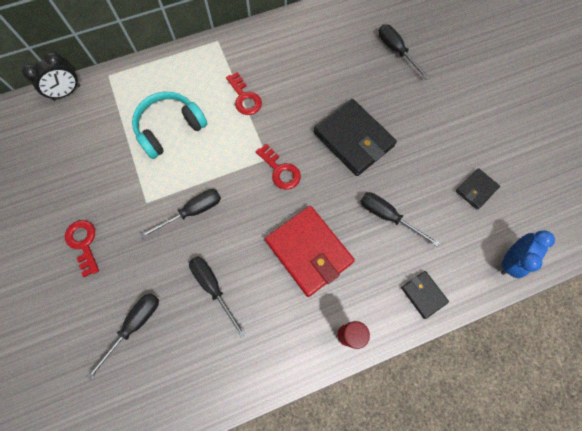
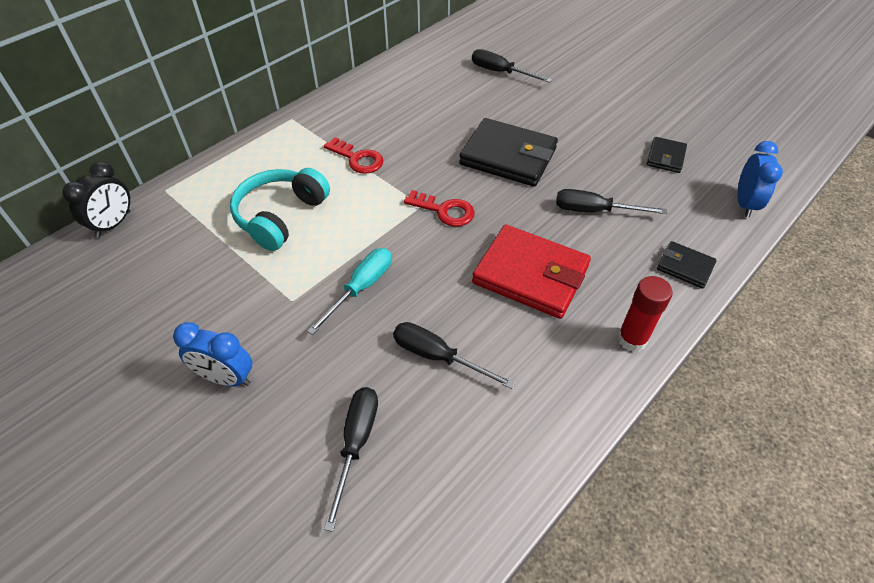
camera: 25 degrees left, 20 degrees down
red key [65,220,99,277] -> blue clock [173,322,252,386]
black screwdriver [140,189,221,239] -> turquoise screwdriver [307,248,391,335]

